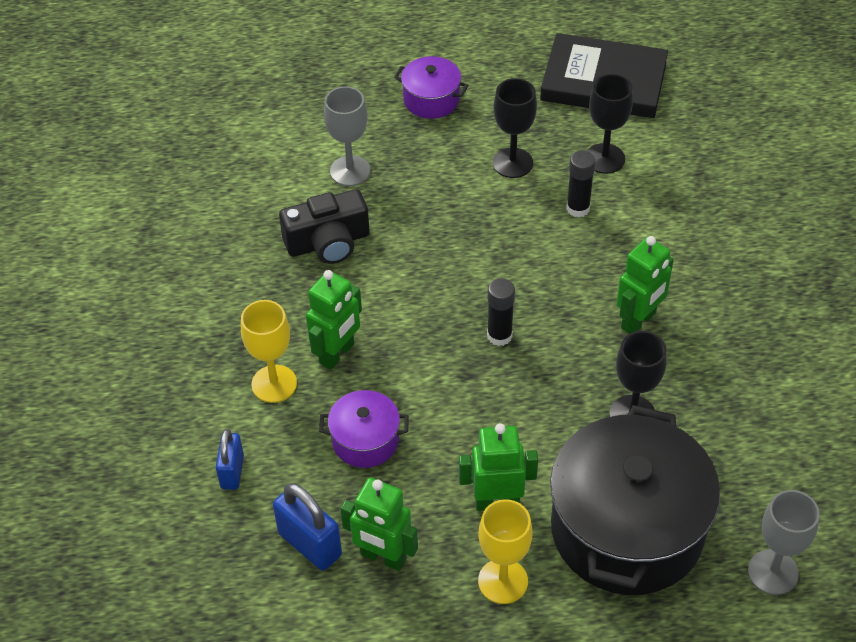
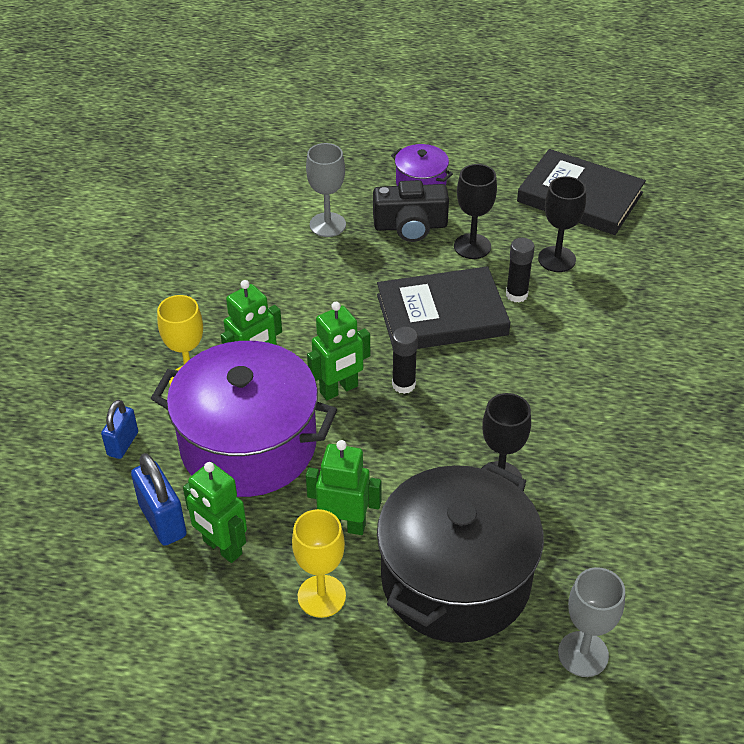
camera: 15 degrees right, 5 degrees down
black camera [279,189,370,264] -> black camera moved to [373,180,449,242]
purple pot [319,390,409,468] -> purple pot [151,341,337,497], size x2.17
green robot [616,236,674,334] -> green robot moved to [307,302,370,400]
none -> black book [377,266,511,349]

